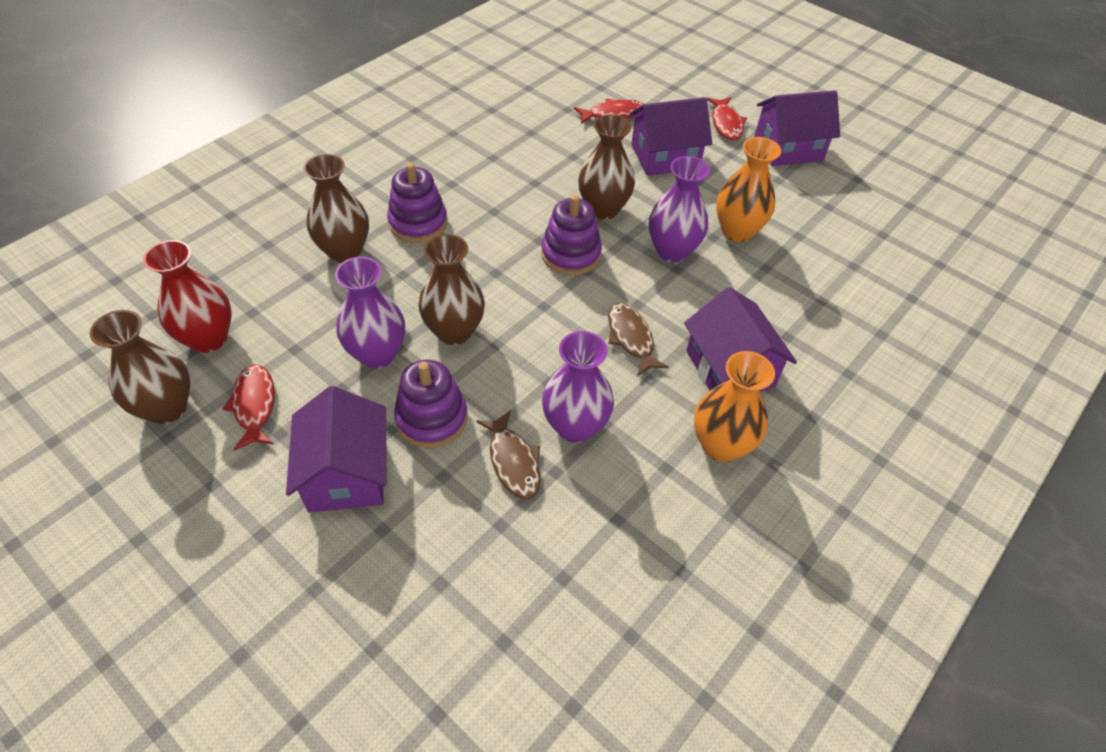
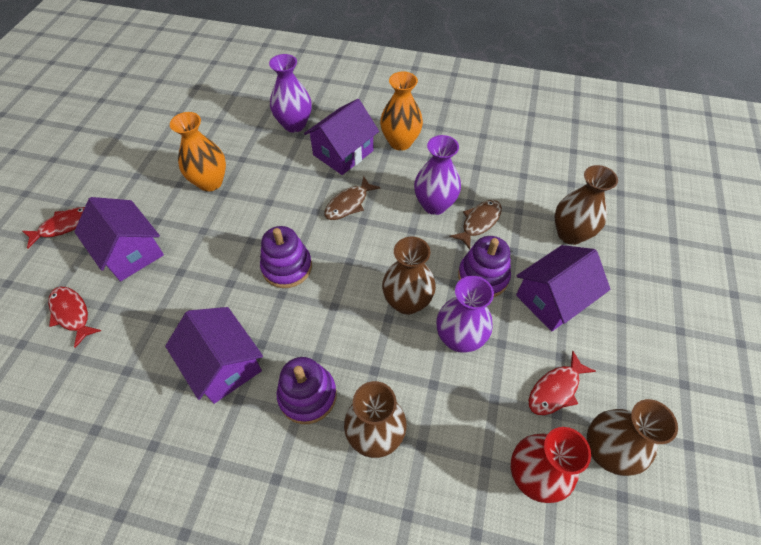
camera: 115 degrees left, 5 degrees up
brown vase [578,115,635,220] -> brown vase moved to [555,165,618,245]
purple vase [649,156,710,263] -> purple vase moved to [269,54,312,133]
purple house [755,90,840,166] -> purple house moved to [165,307,263,404]

